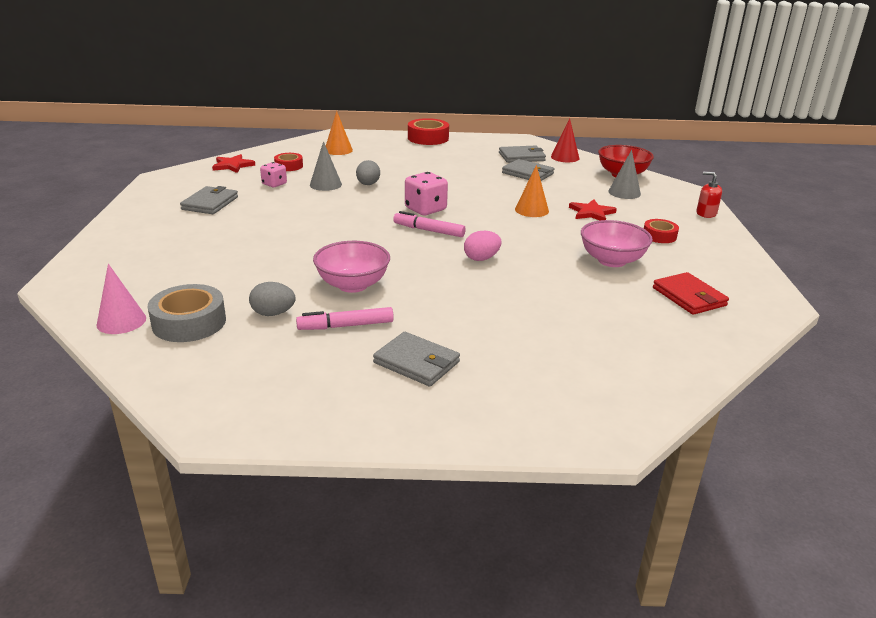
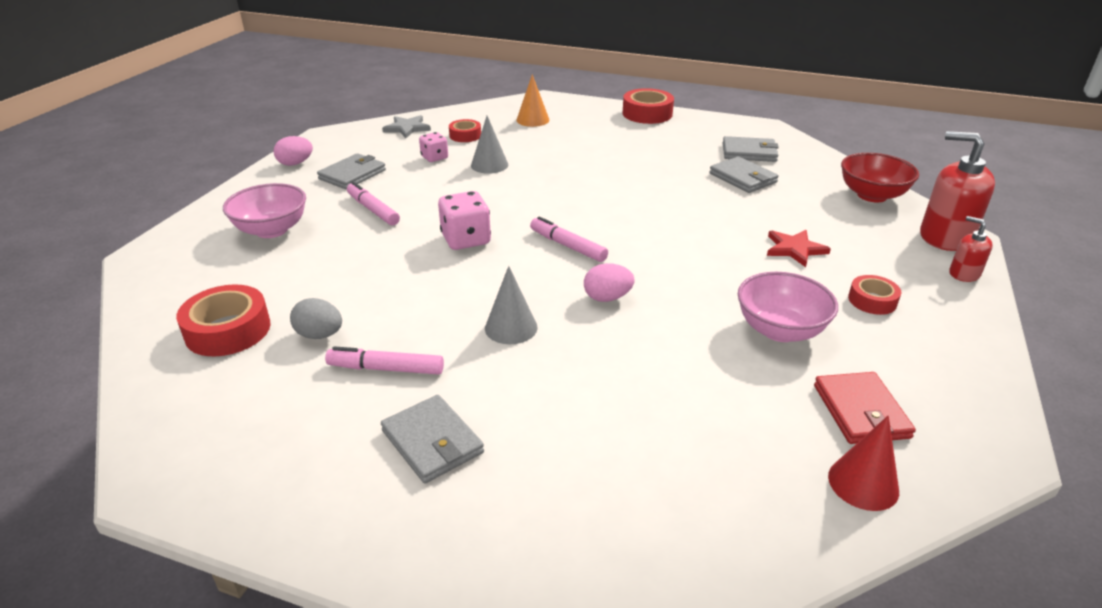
camera: 20 degrees right, 5 degrees up
pink cone [97,264,146,334] -> none
grey tape [147,284,226,342] -> red tape [176,284,271,356]
red star [212,154,256,173] -> grey star [382,115,431,138]
pink bowl [313,241,390,293] -> pink bowl moved to [223,183,306,238]
grey egg [356,160,380,185] -> none
pink dice [405,172,448,215] -> pink dice moved to [438,191,491,250]
orange cone [515,165,549,217] -> none
red cone [551,118,579,162] -> red cone moved to [828,415,899,511]
grey cone [608,150,641,199] -> grey cone moved to [485,266,538,344]
none -> pink egg [273,136,313,166]
none -> pink marker [347,182,400,226]
none -> red soap dispenser [920,131,995,251]

